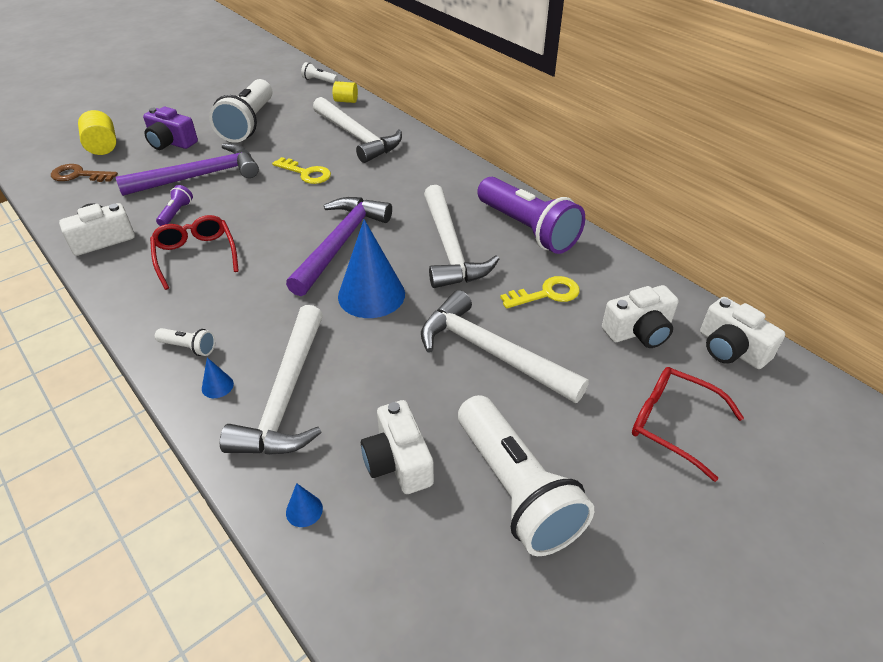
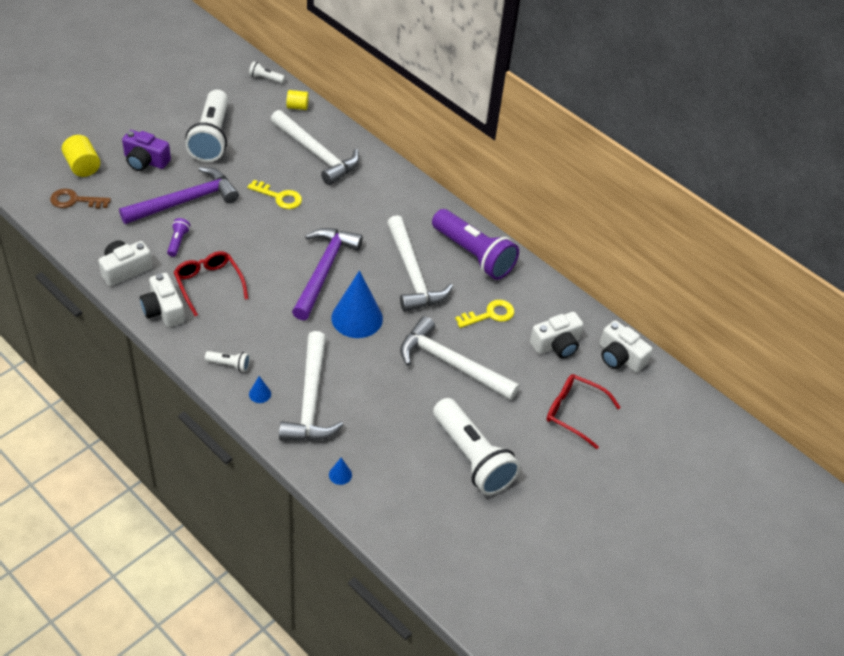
camera: 10 degrees left, 5 degrees up
white camera [361,400,434,494] -> white camera moved to [140,273,185,327]

